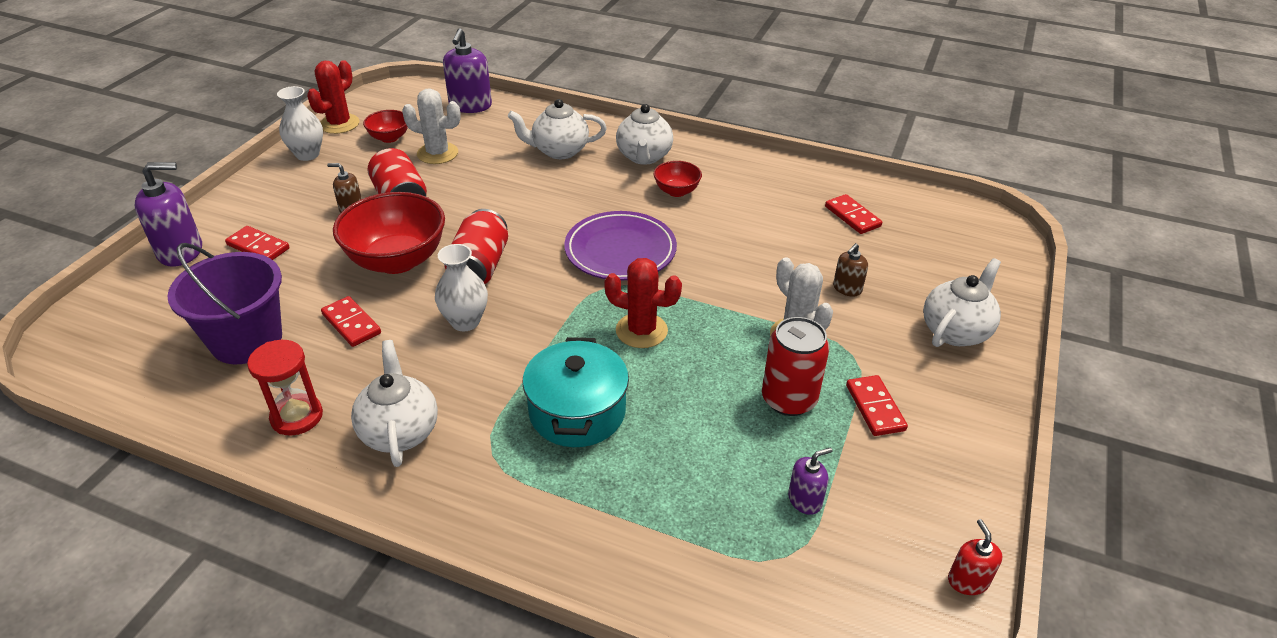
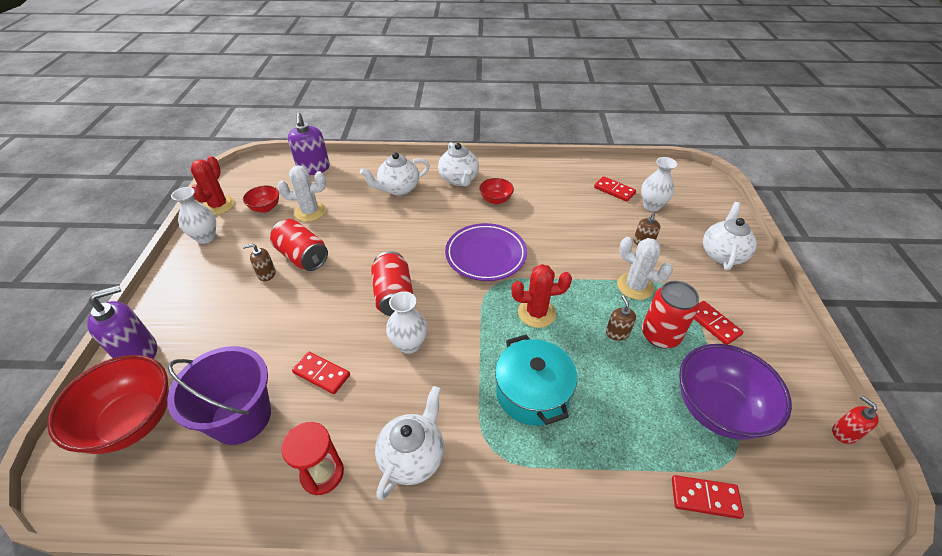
camera: 20 degrees left, 5 degrees up
red domino [225,226,290,260] -> red domino moved to [672,475,744,519]
red bowl [333,192,445,274] -> red bowl moved to [47,355,169,454]
white teapot [351,340,438,467] -> white teapot turned 60 degrees clockwise [375,386,444,500]
purple soap dispenser [788,447,833,515] -> purple bowl [679,344,792,440]
none -> brown soap dispenser [606,295,636,341]
none -> white vase [641,157,677,211]

